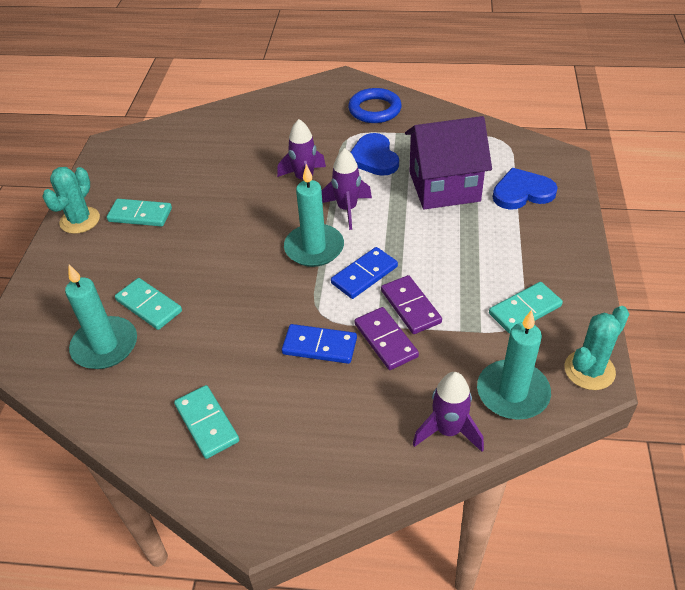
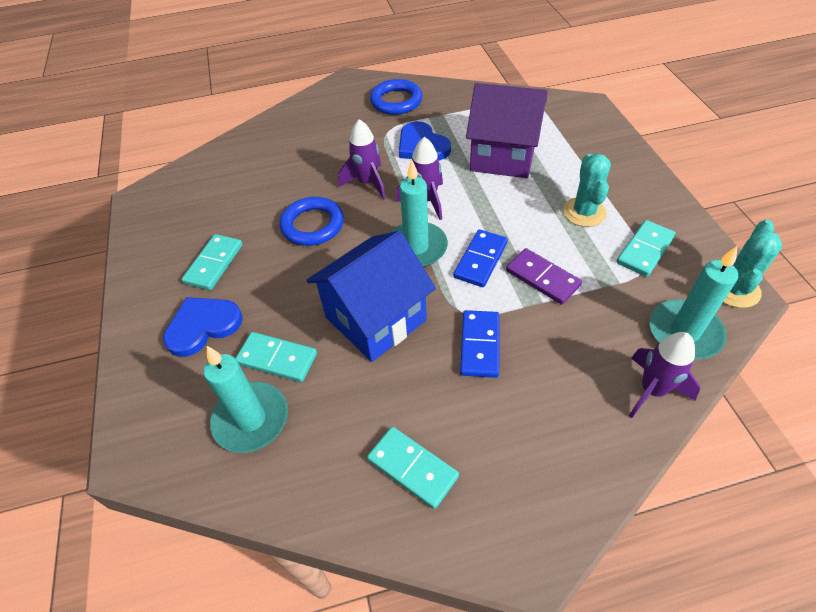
camera: 20 degrees left, 5 degrees up
turquoise cactus [42,167,100,234] -> turquoise cactus moved to [563,154,611,227]
turquoise domino [107,199,172,227] -> turquoise domino turned 60 degrees counterclockwise [182,234,243,290]
blue domino [282,324,357,364] -> blue domino turned 75 degrees counterclockwise [460,310,499,378]
purple domino [355,307,419,370] -> none
purple house [405,116,492,210] -> purple house turned 45 degrees clockwise [466,83,547,178]
blue heart [493,168,558,210] -> blue heart moved to [163,297,243,357]
none -> blue ring [280,197,344,246]
none -> blue house [306,231,436,362]

